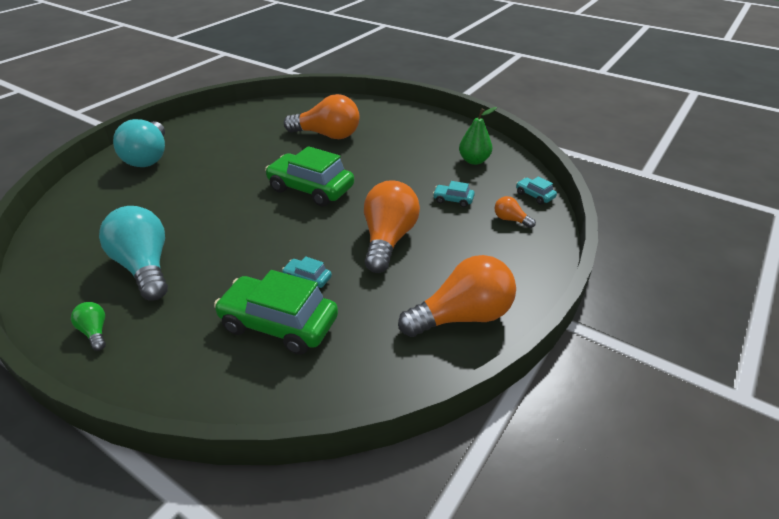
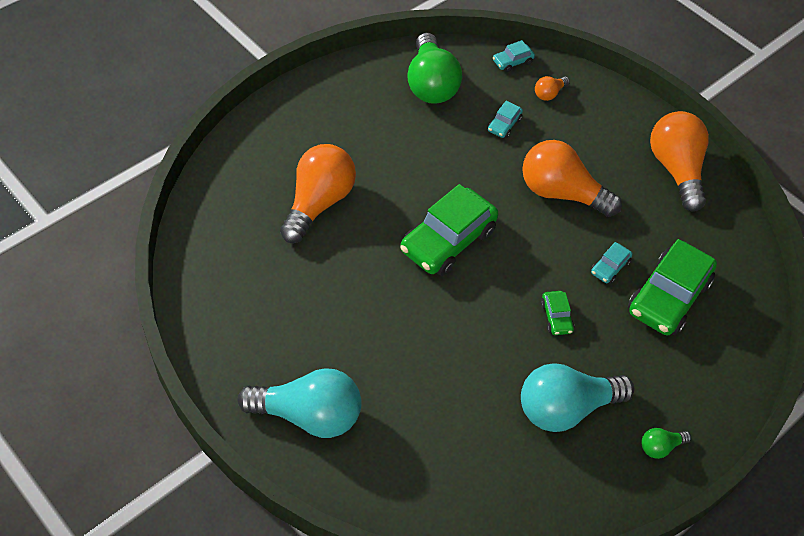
camera: 80 degrees left, 15 degrees up
green pear [459,107,497,165] -> green light bulb [407,33,462,104]
none -> green car [541,291,574,335]

